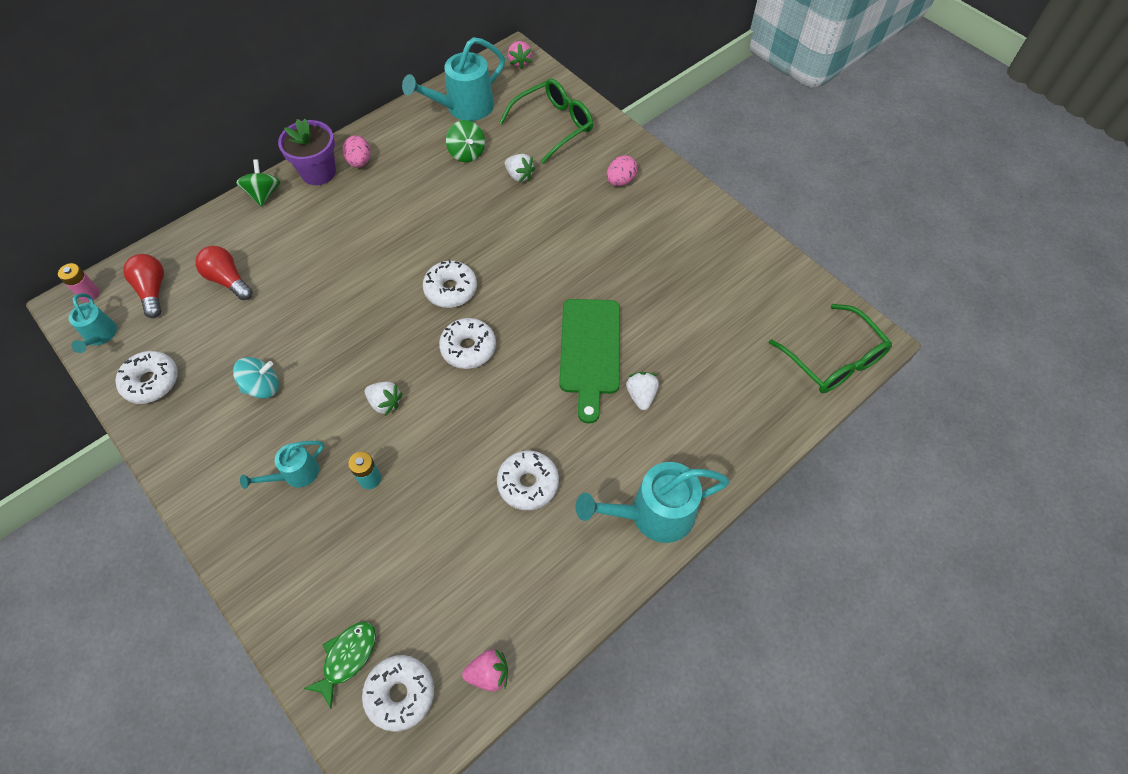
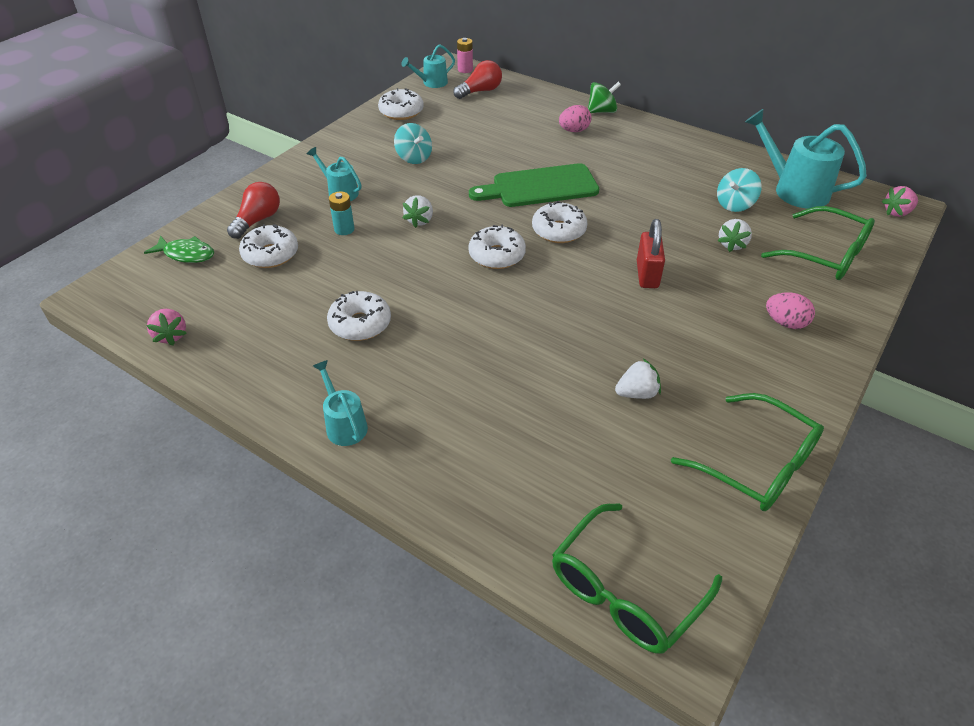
camera: 75 degrees right, 15 degrees down
red light bulb [195,246,253,300] -> red light bulb moved to [227,182,280,239]
purple flower pot [278,119,336,185] -> none
pink egg [343,136,370,168] -> pink egg moved to [559,105,592,132]
white donut [362,655,434,732] -> white donut moved to [239,224,298,268]
green spinning top [446,120,485,162] -> turquoise spinning top [717,168,762,212]
green cutting board [559,299,620,424] -> green cutting board moved to [469,163,599,207]
turquoise watering can [576,462,730,543] -> turquoise watering can [313,360,368,446], size x0.56
white strawberry [626,372,659,410] -> white strawberry moved to [615,359,661,399]
none -> red padlock [637,219,665,288]
none -> green glasses [671,393,824,511]

